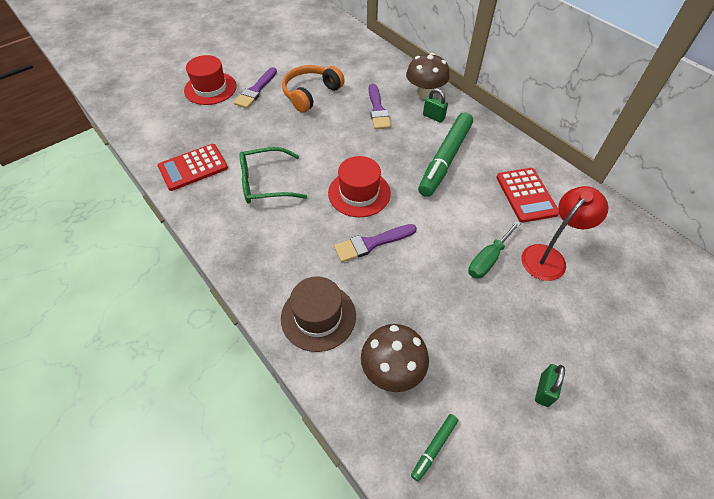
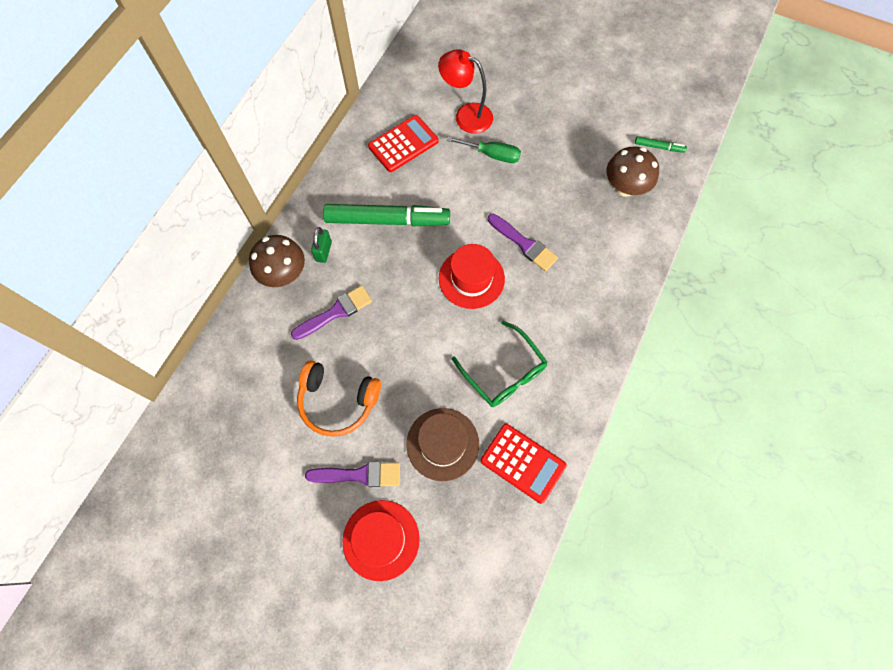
camera: 115 degrees left, 15 degrees up
brown hat [281,276,356,352] -> brown hat moved to [406,408,479,481]
green padlock [535,364,565,407] -> none

